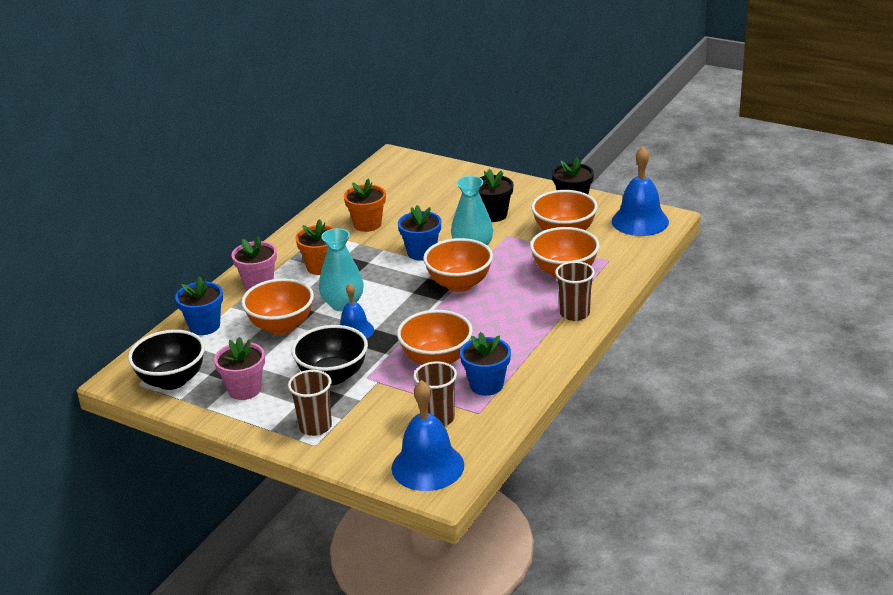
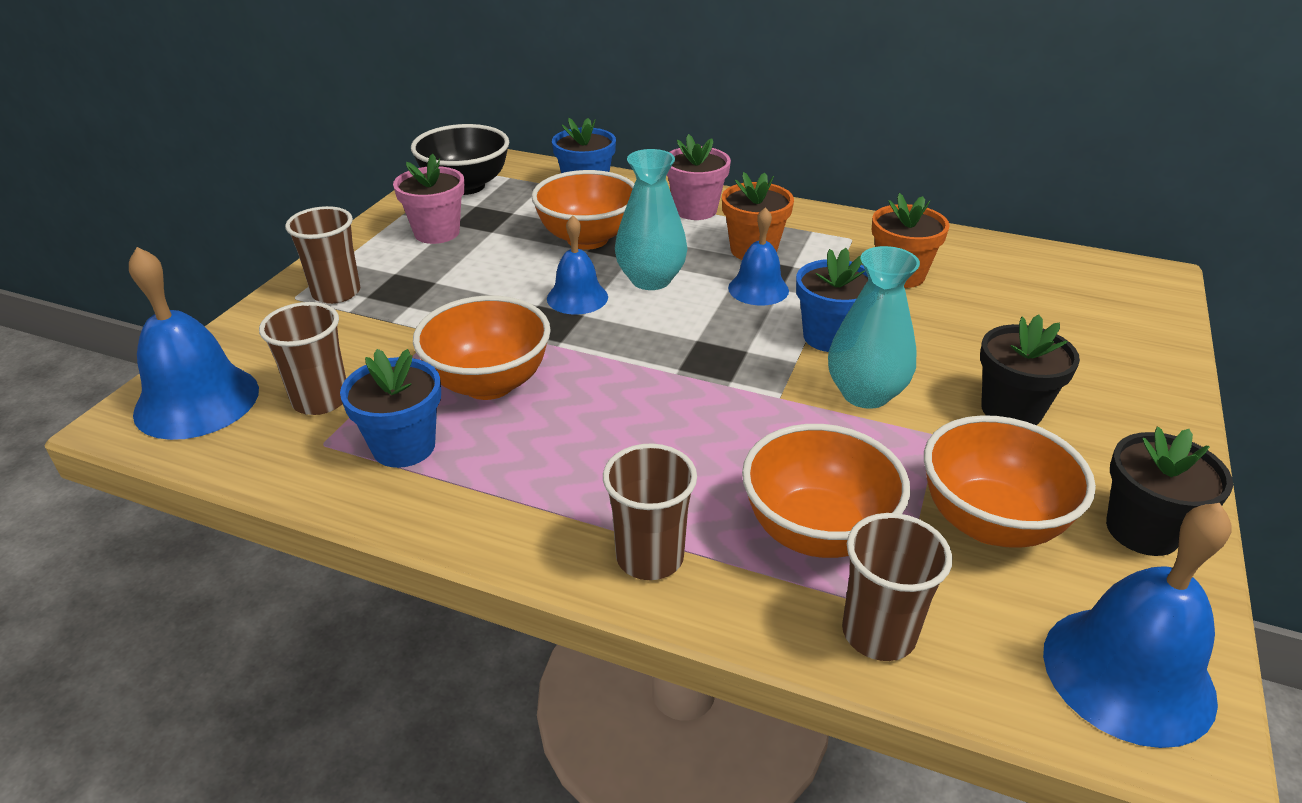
camera: 80 degrees right, 5 degrees up
black bowl [291,325,368,385] -> none
orange bowl [423,238,493,292] -> none
none -> blue bell [728,207,789,305]
none -> brown cup [842,513,952,661]

